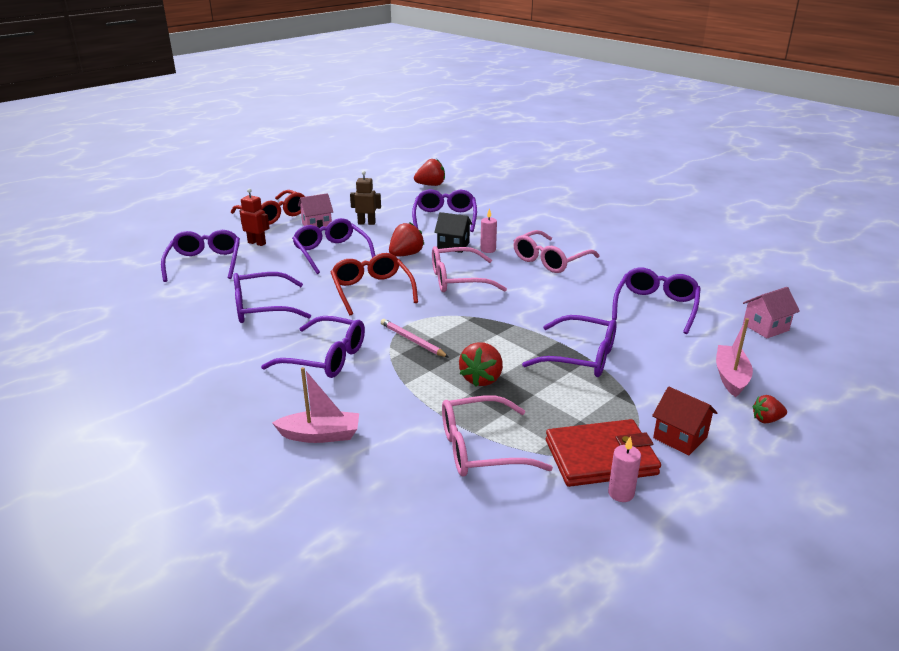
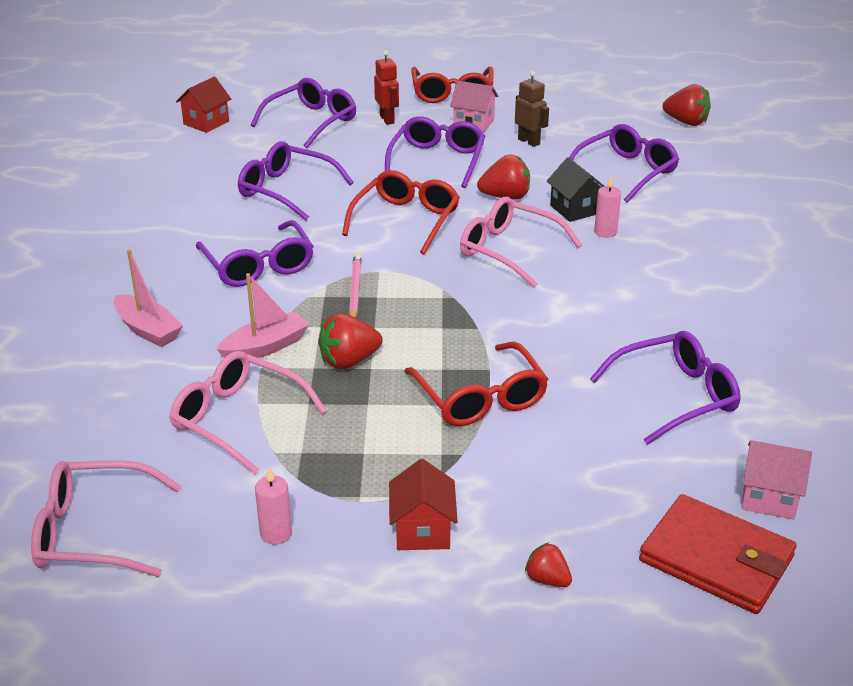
camera: 45 degrees right, 5 degrees up
pink glasses [513,230,600,273] -> pink glasses moved to [31,460,181,577]
purple glasses [522,315,617,377] -> red glasses [404,342,548,426]
red wallet [546,419,661,487] -> red wallet moved to [639,494,797,614]
pink boat [716,318,753,397] -> pink boat moved to [216,273,309,358]
none -> red house [176,77,231,133]

